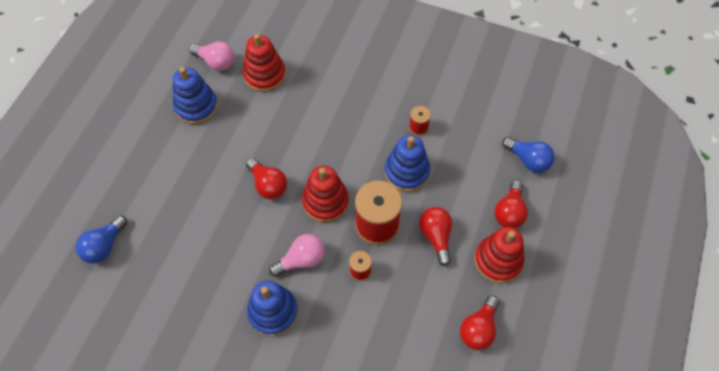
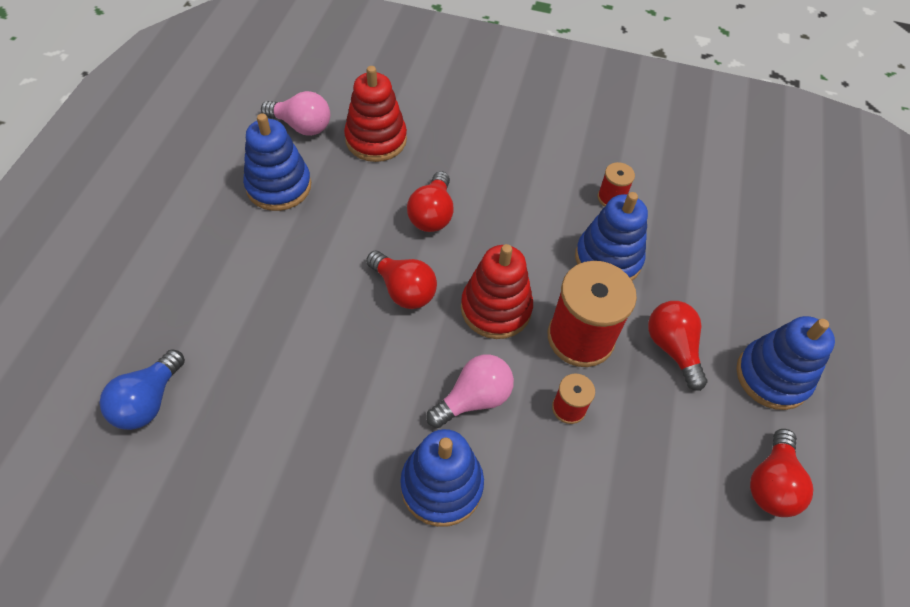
camera: 10 degrees left, 5 degrees down
red stacking toy [474,227,524,283] -> blue stacking toy [736,316,835,410]
red light bulb [494,180,528,228] -> red light bulb moved to [407,171,454,232]
blue light bulb [502,137,555,173] -> none

